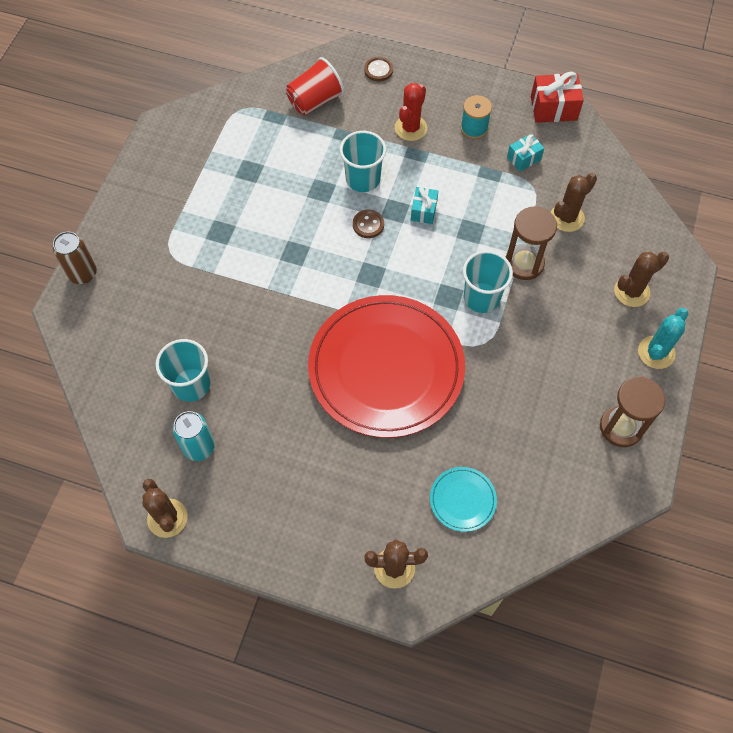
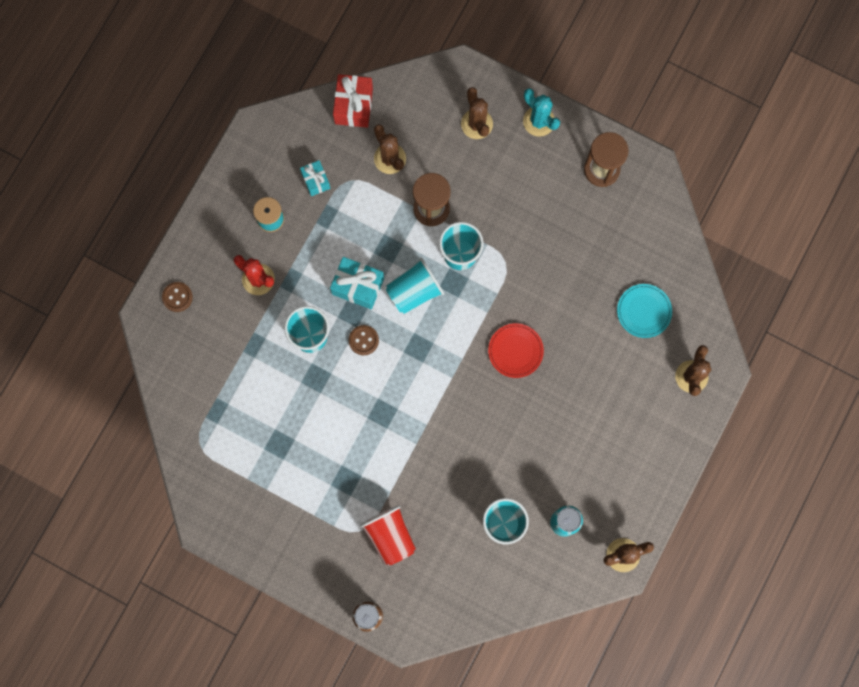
camera: 80 degrees left, 15 degrees up
red cup [286,57,345,115] -> red cup moved to [360,505,416,566]
red plate [308,295,465,438] -> red plate [488,323,544,378], size x0.40
turquoise gift [411,187,438,224] -> turquoise gift [330,257,384,309], size x1.62
red gift [531,72,584,123] -> red gift moved to [333,74,373,128]
none -> turquoise cup [386,258,444,314]

